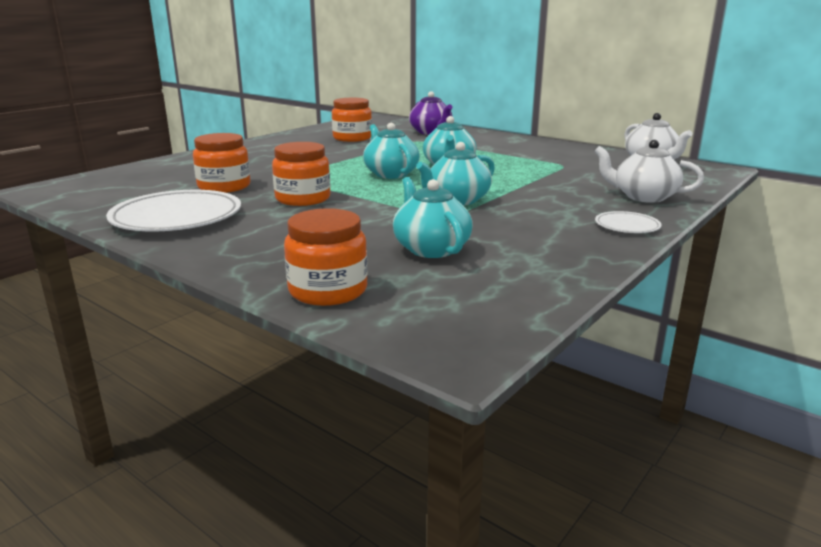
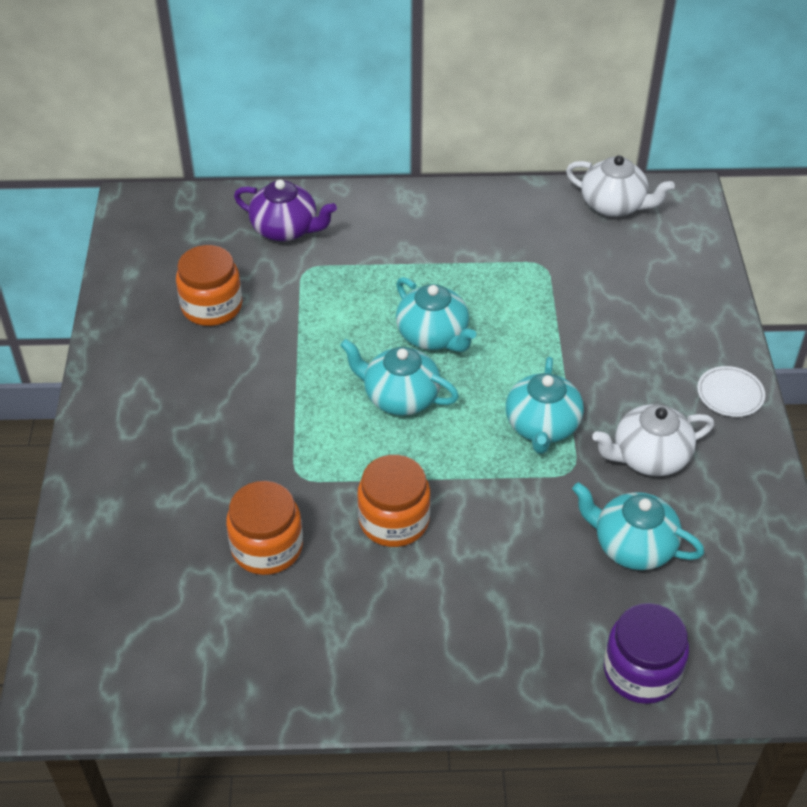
camera: 40 degrees left, 25 degrees up
white plate [106,190,241,231] -> none
orange jar [284,208,368,306] -> purple jar [604,603,689,704]
white teapot [594,140,704,203] -> white teapot moved to [592,404,714,476]

